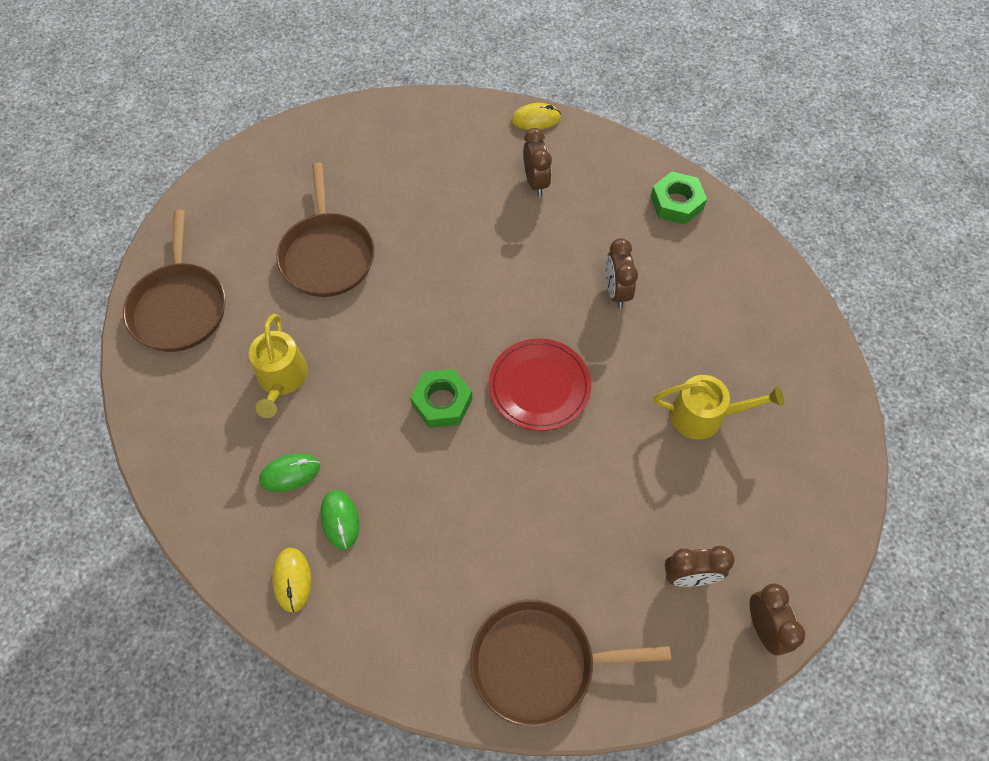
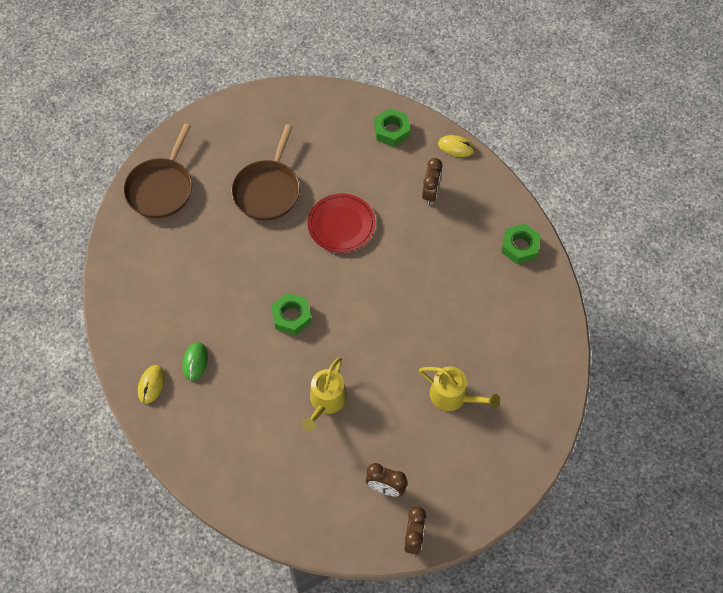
camera: 25 degrees right, 0 degrees up
yellow watering can [249,314,308,418] -> yellow watering can moved to [302,358,347,432]
green mouse [259,453,320,492] -> none
brown pan [470,599,671,727] -> none
red plate [489,338,591,431] -> red plate moved to [308,193,376,253]
brown clock [606,238,638,308] -> none
none -> green nut [374,108,410,147]

